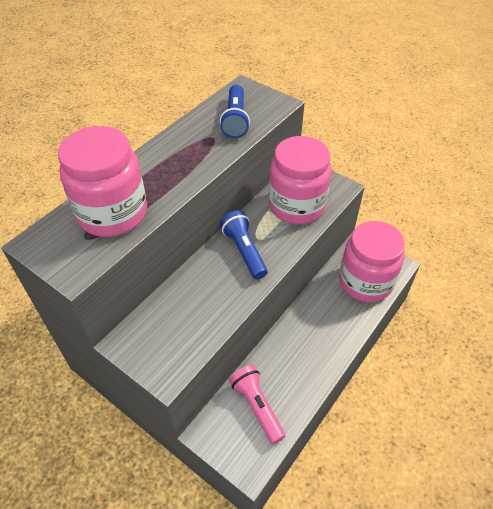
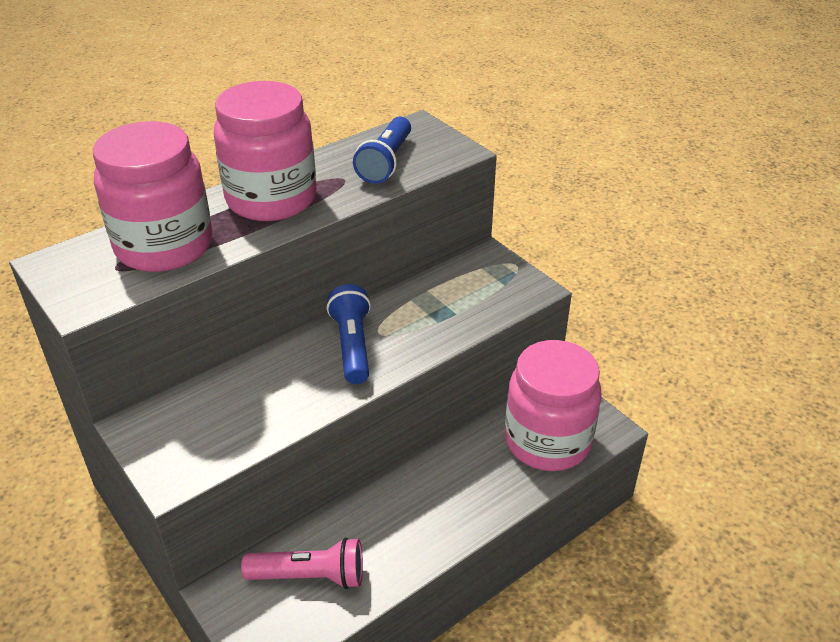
camera: 15 degrees right, 10 degrees down
pink flashlight [229,365,286,444] -> pink flashlight turned 105 degrees clockwise [241,537,363,589]
pink jar [269,136,332,224] -> pink jar moved to [214,81,317,221]

